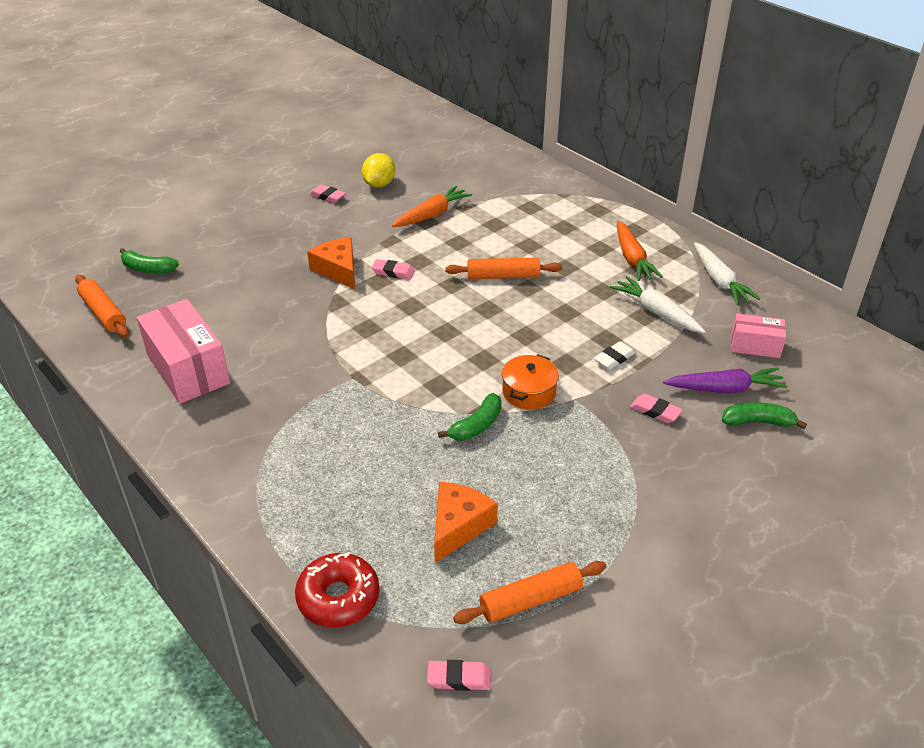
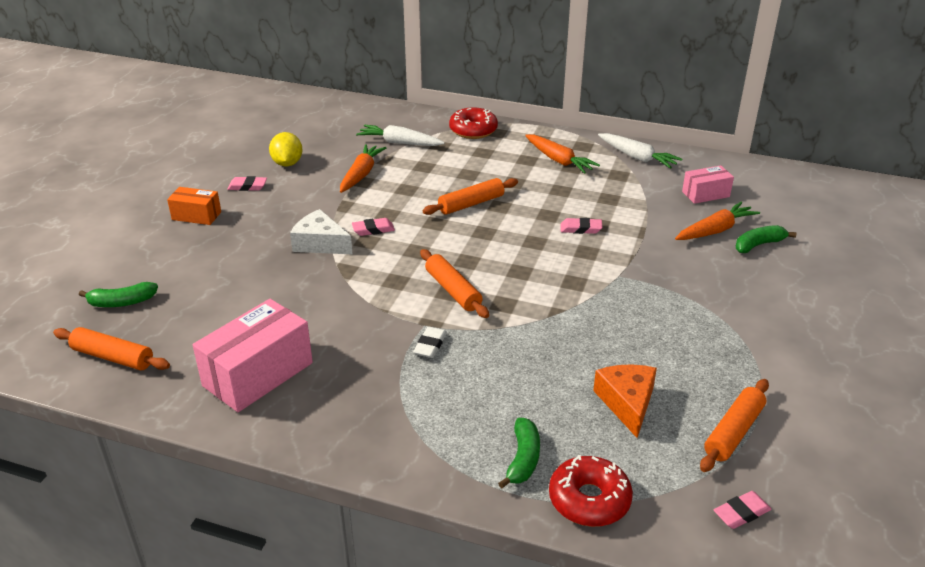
camera: 30 degrees left, 5 degrees down
pink box [137,299,230,404] -> pink box turned 75 degrees counterclockwise [193,299,313,412]
orange cheese [307,237,355,289] -> white cheese [290,209,353,255]
green banana [438,393,501,441] -> green banana moved to [498,418,540,488]
orange pot [502,354,559,410] -> none
white eraser [594,341,636,370] -> white eraser moved to [413,327,447,358]
white carrot [610,276,706,333] -> white carrot moved to [356,124,445,146]
pink eraser [630,394,683,423] -> pink eraser moved to [560,218,603,234]
purple carrot [663,367,788,393] -> orange carrot [675,202,760,240]
none -> orange box [167,187,221,225]
none -> orange rolling pin [420,249,489,318]
none -> red donut [449,107,498,139]

